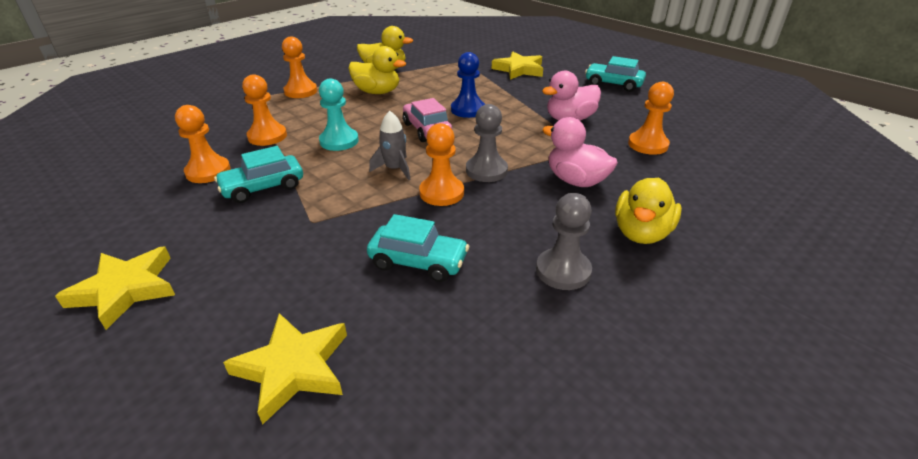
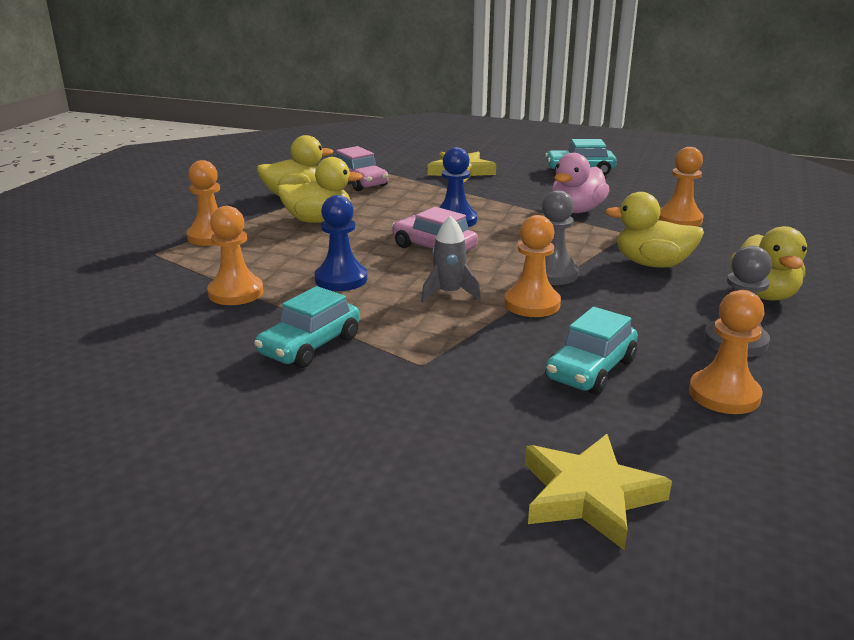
camera: 25 degrees left, 10 degrees down
yellow star [55,247,175,330] -> none
orange pawn [175,105,231,183] -> orange pawn moved to [689,290,764,414]
turquoise pawn [319,78,359,151] -> blue pawn [315,195,367,291]
turquoise car [367,214,469,282] -> turquoise car turned 135 degrees clockwise [545,307,638,395]
pink duck [542,117,618,187] -> yellow duck [605,192,704,268]
none -> pink car [336,146,388,191]

